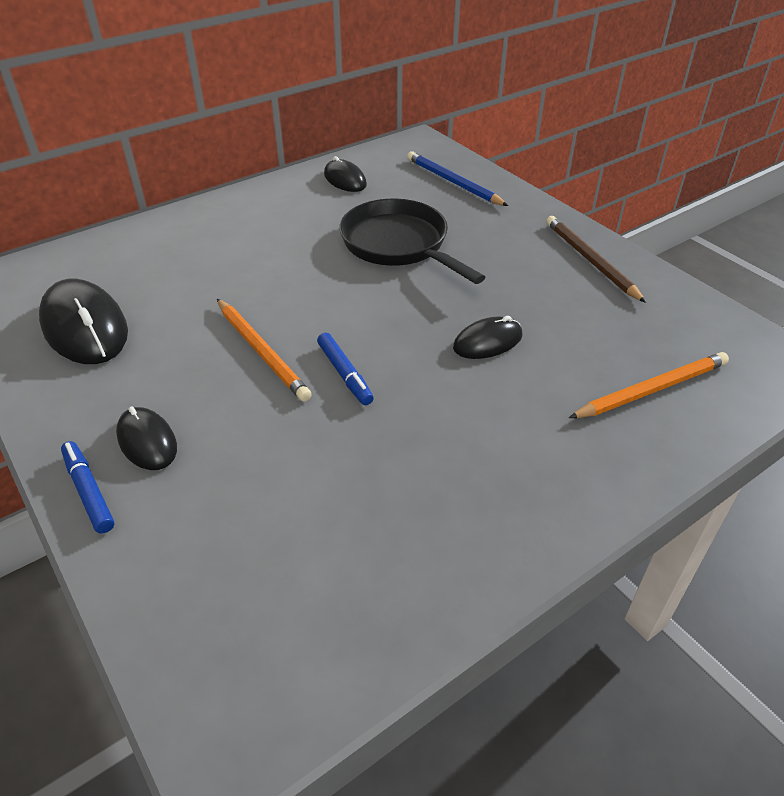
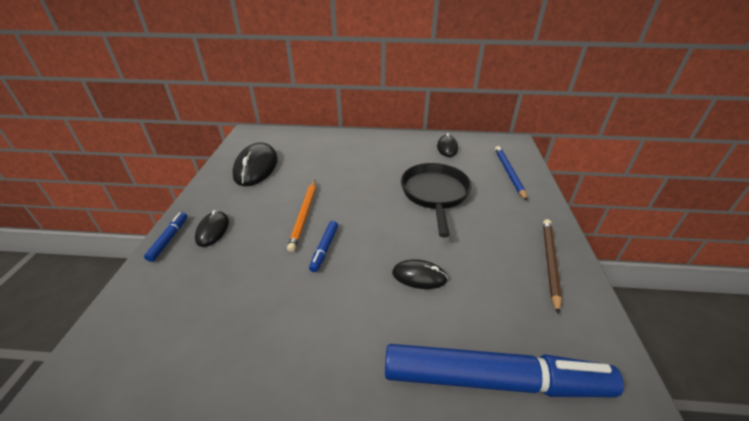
camera: 40 degrees right, 5 degrees down
orange pencil [569,352,729,418] -> blue marker [385,344,624,397]

